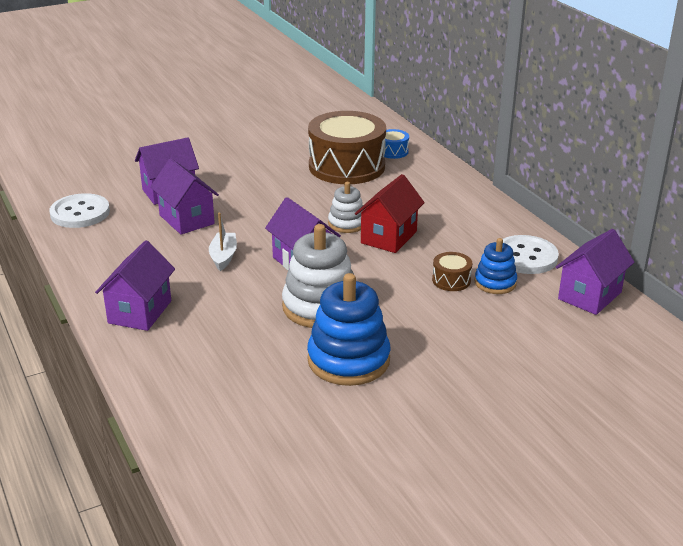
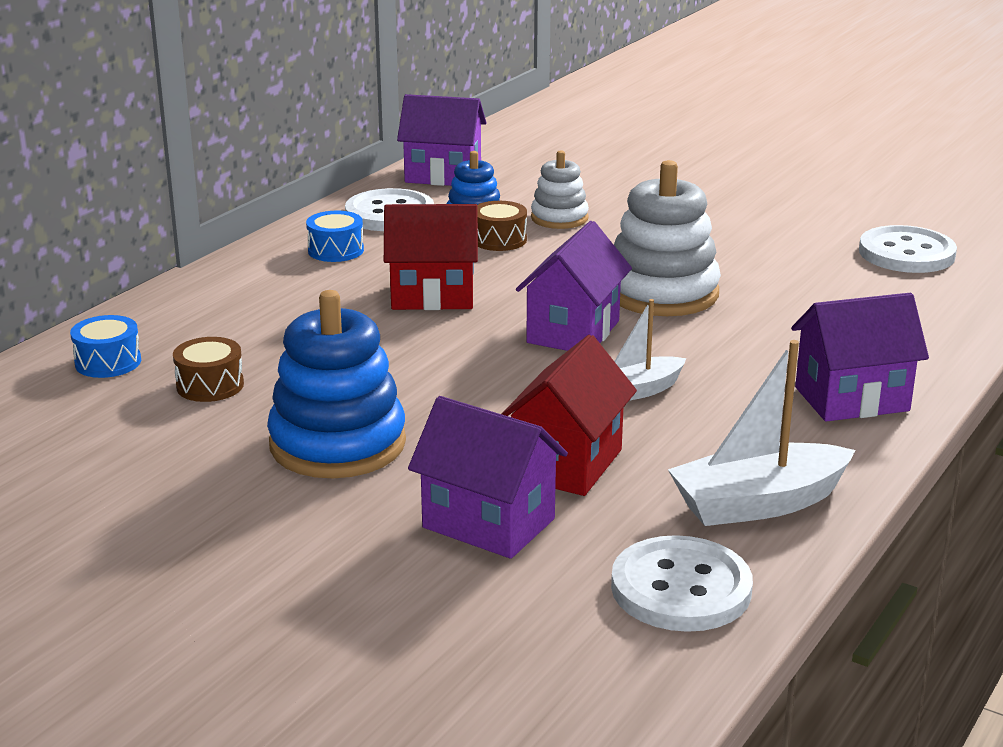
camera: 120 degrees left, 5 degrees down
purple house [150,159,219,235] -> red house [502,335,637,496]
blue stacking toy [307,273,391,386] -> blue stacking toy moved to [267,290,406,478]
brown drum [308,111,386,184] -> brown drum [173,337,244,402], size x0.41
white stacking toy [328,182,363,233] -> white stacking toy moved to [531,150,589,229]
none -> blue drum [306,211,364,262]
none -> white boat [668,340,855,526]
none -> white button [859,225,957,273]

